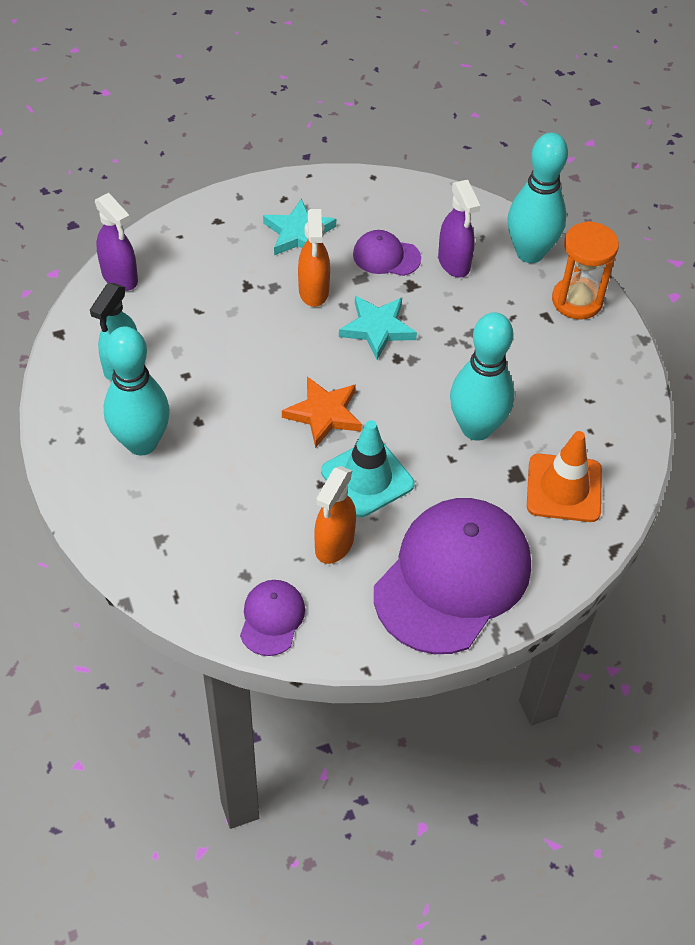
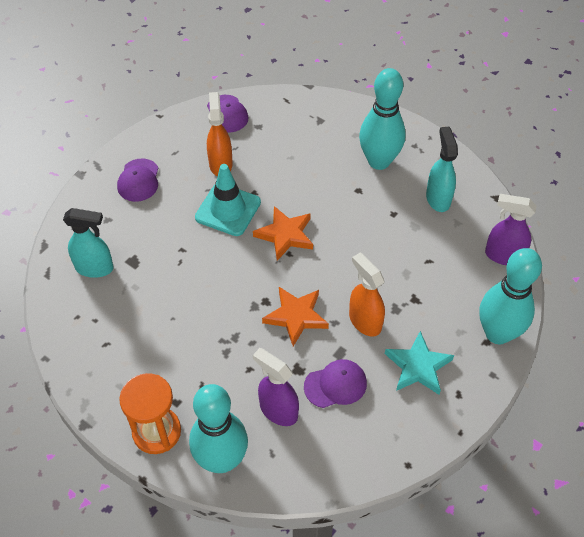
camera: 150 degrees right, 0 degrees up
turquoise star [339,296,417,360] -> orange star [262,287,329,346]
purple cap [374,498,531,654] -> purple cap [117,159,158,202], size x0.45
turquoise bowling pin [450,312,515,441] -> turquoise bowling pin moved to [479,248,542,344]
orange traffic cone [527,431,602,522] -> turquoise spray bottle [63,208,114,278]

